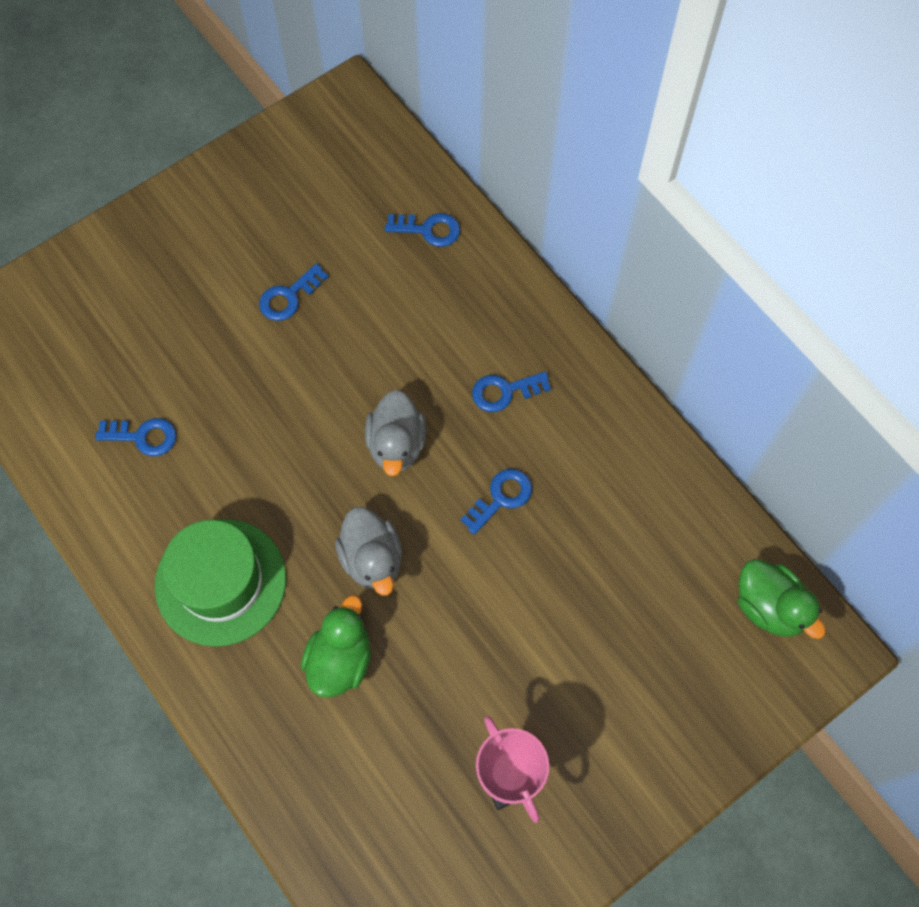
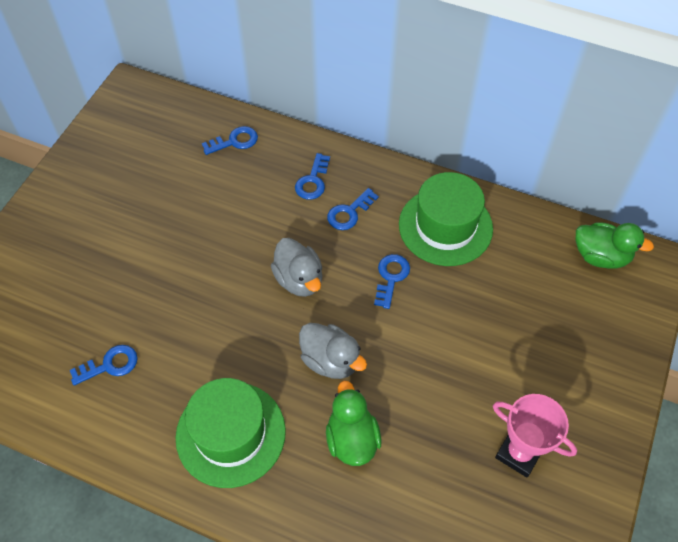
camera: 30 degrees left, 10 degrees down
blue key [259,263,328,321] -> blue key moved to [295,153,330,200]
none -> green hat [399,172,493,266]

